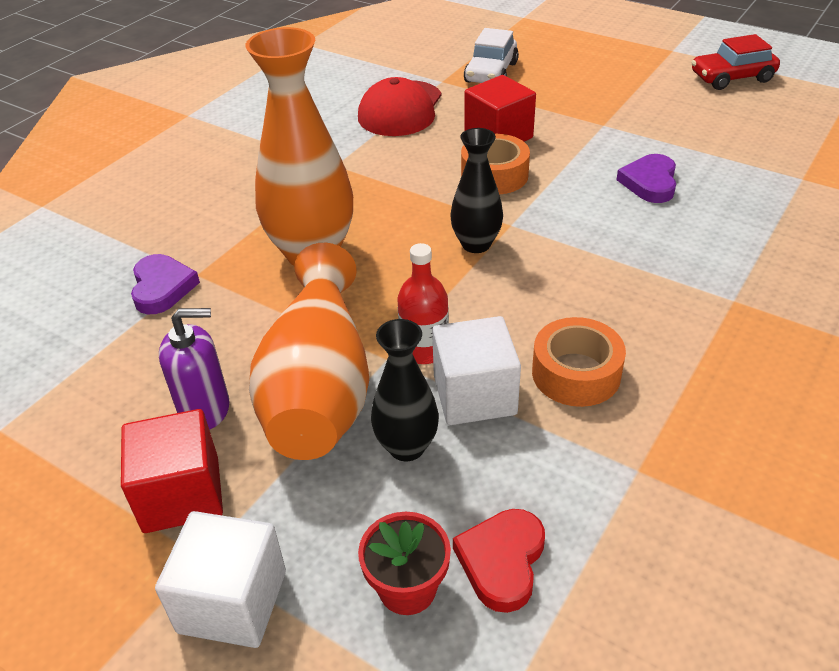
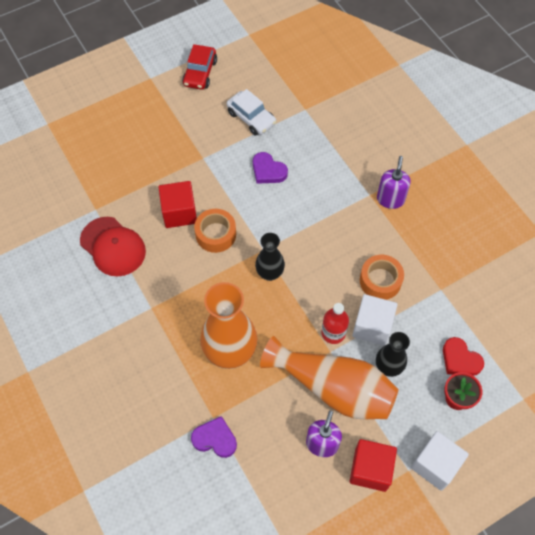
camera: 65 degrees left, 20 degrees up
white car [464,28,519,83] -> white car moved to [227,89,276,136]
none -> purple soap dispenser [377,156,411,209]

